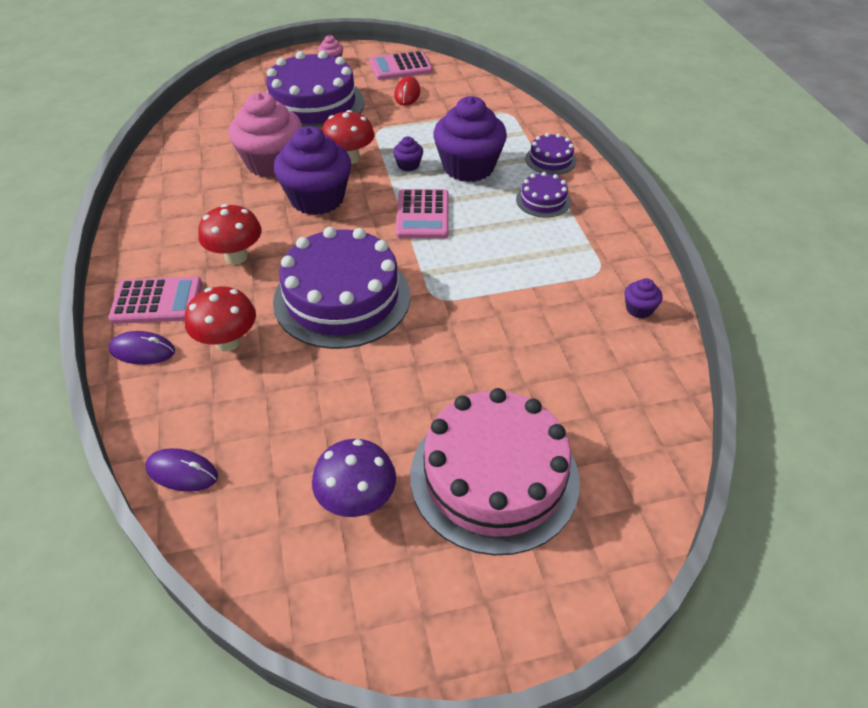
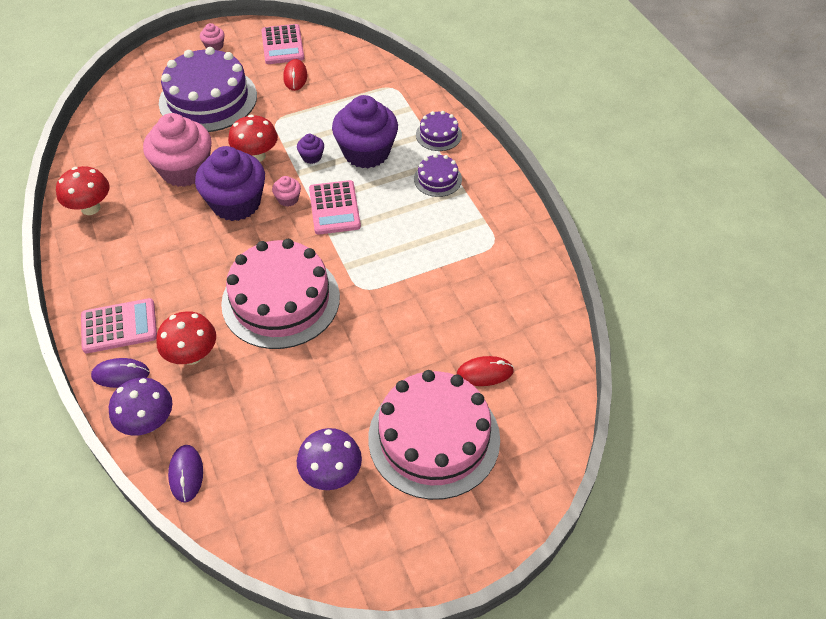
camera: 10 degrees left, 5 degrees up
purple mouse [145,448,218,492] -> purple mouse turned 75 degrees clockwise [168,445,203,503]
red mushroom [198,204,262,264] -> red mushroom moved to [56,166,110,215]
purple cake [273,227,410,349] -> pink cake [221,239,340,349]
pink calculator [369,51,432,80] -> pink calculator turned 75 degrees counterclockwise [261,24,304,64]
purple cupcake [625,278,663,318] -> none
none -> purple mushroom [109,378,173,436]
none -> pink cupcake [272,176,301,207]
none -> red mouse [457,356,514,386]

